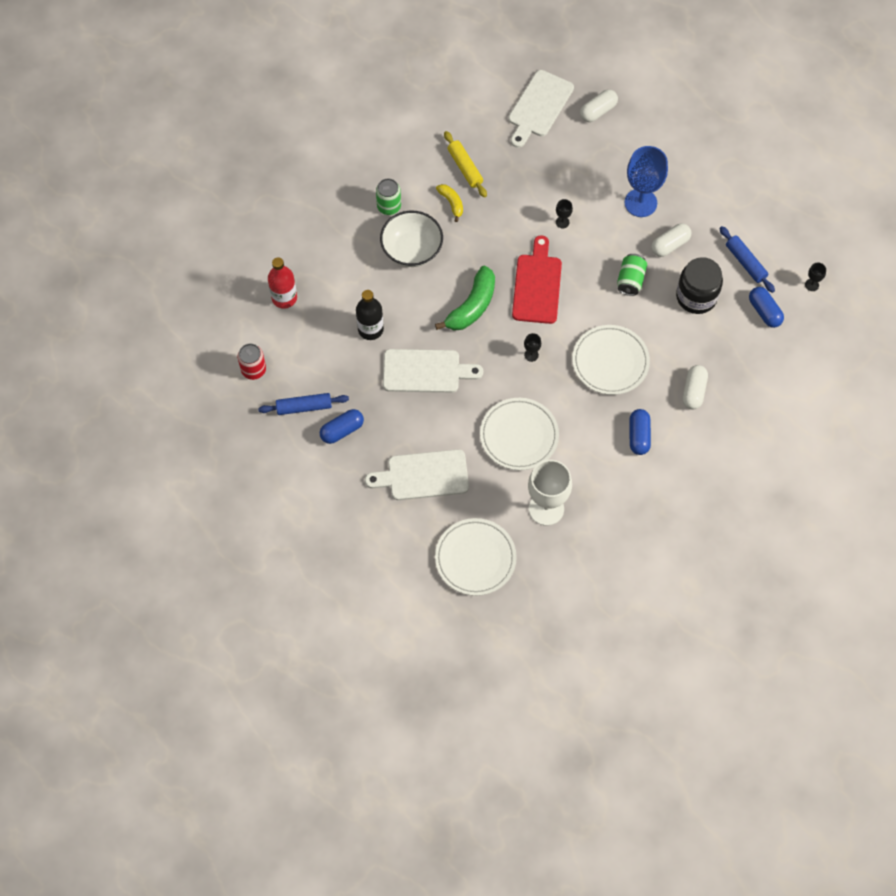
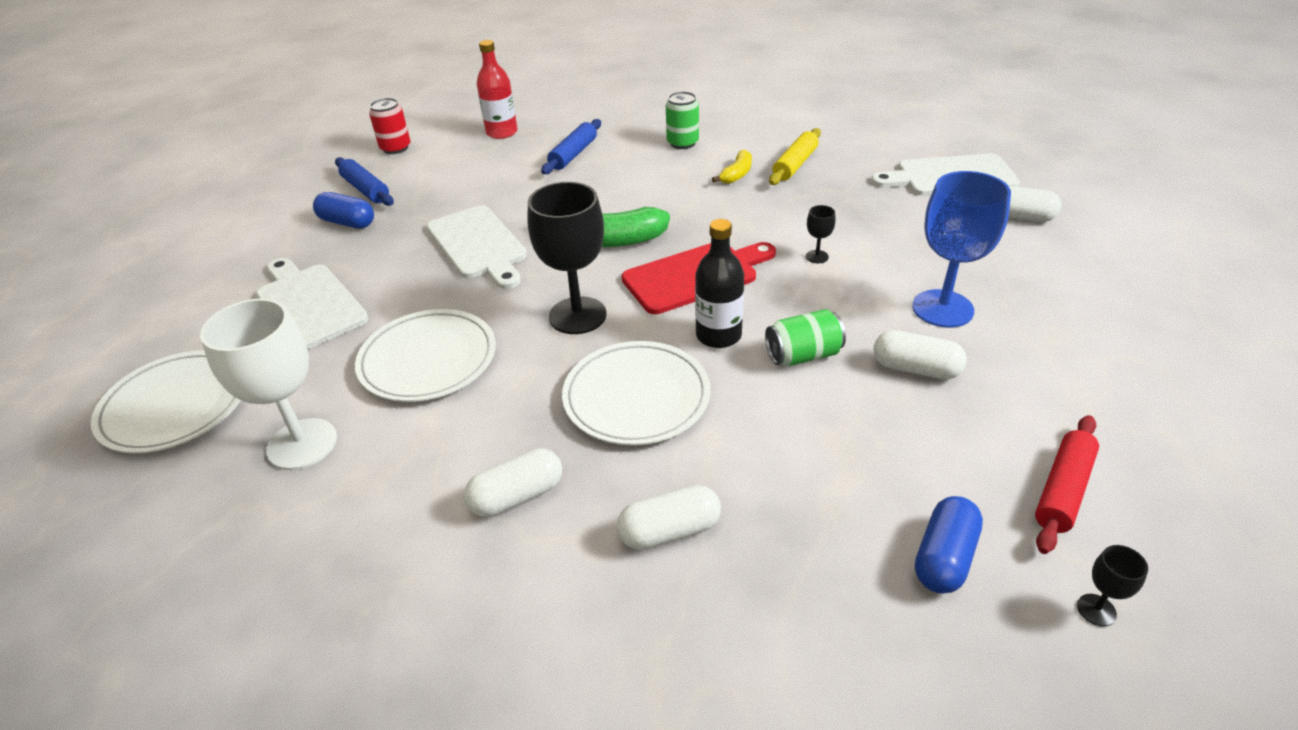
camera: 60 degrees right, 25 degrees down
black bottle [356,290,384,340] -> black bottle moved to [695,219,744,348]
white bowl [380,211,443,267] -> none
black goblet [524,333,541,362] -> black goblet [527,182,607,334], size x2.38
blue capsule [629,409,651,455] -> white capsule [464,448,562,517]
black jar [676,257,723,314] -> none
blue rolling pin [719,226,775,293] -> blue rolling pin moved to [541,119,601,174]
none -> red rolling pin [1035,415,1099,554]

